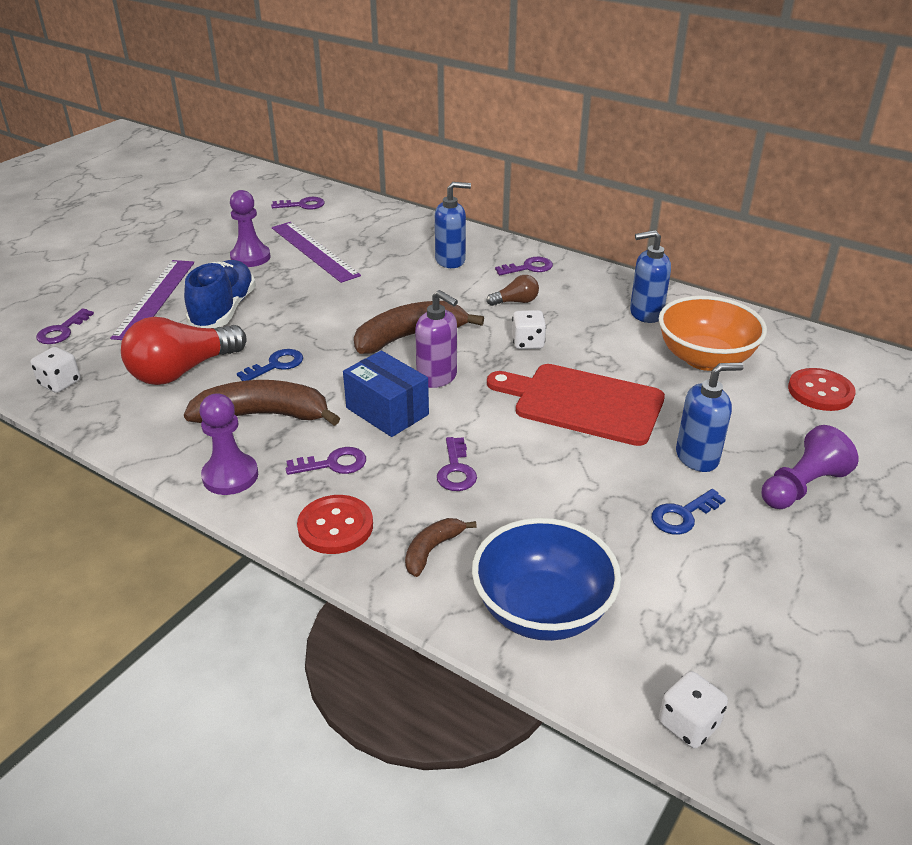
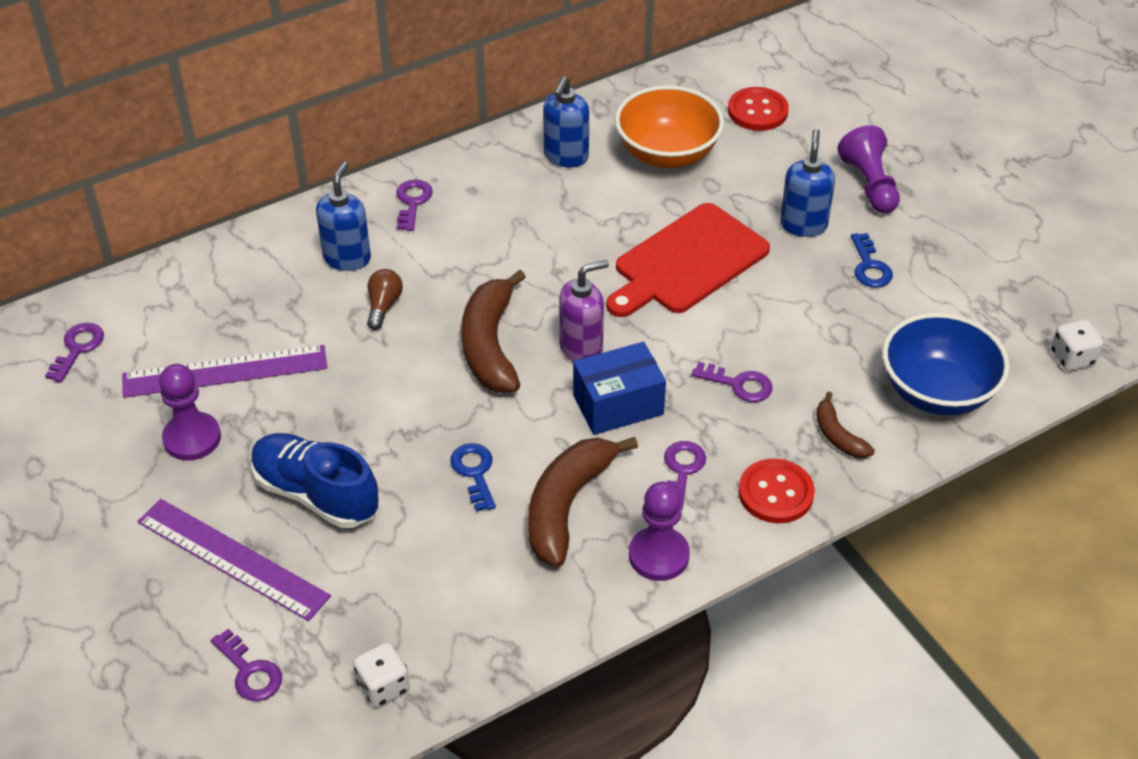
camera: 65 degrees left, 10 degrees up
red light bulb [121,317,247,385] -> none
brown light bulb [486,275,539,306] -> brown light bulb moved to [367,269,403,330]
white dice [512,310,546,349] -> none

